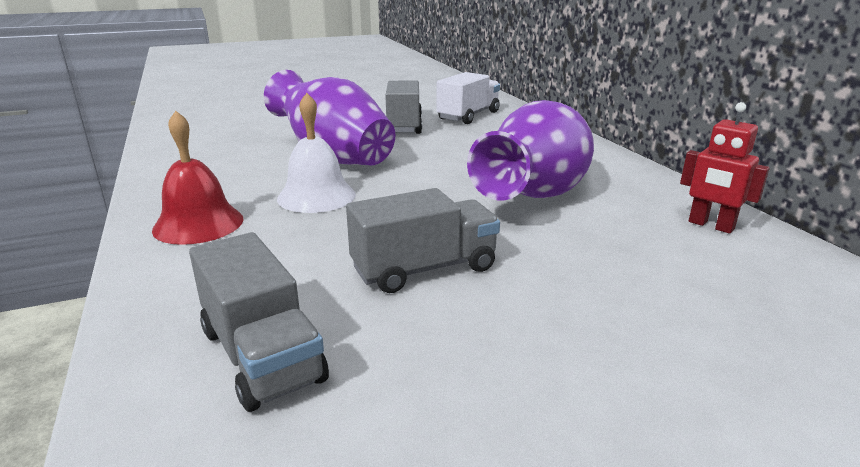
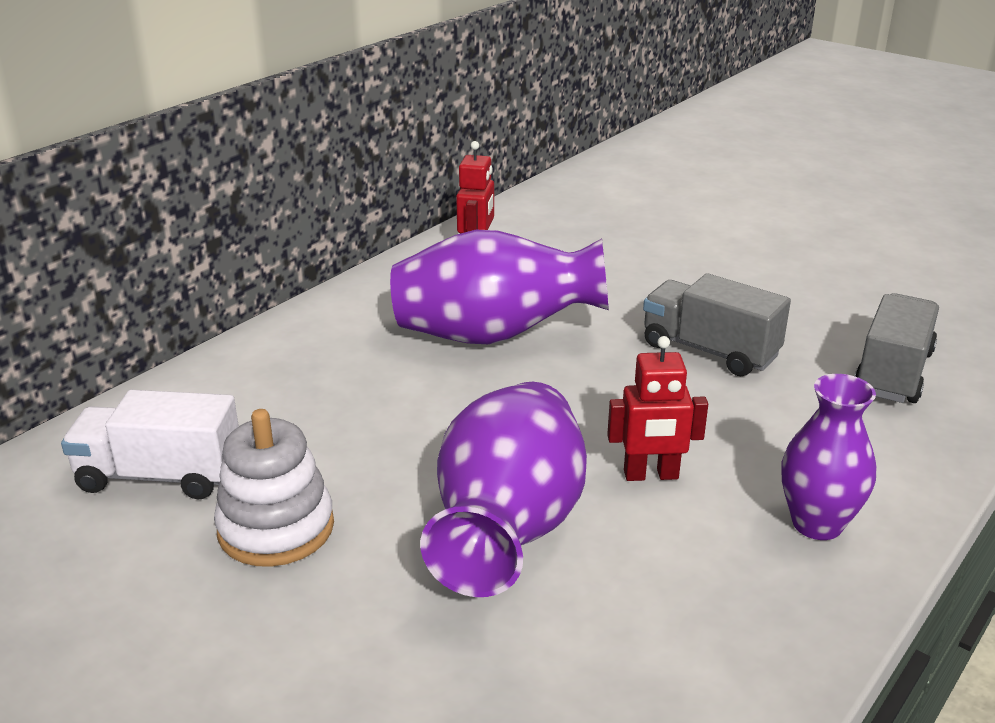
camera: 120 degrees left, 5 degrees up
red bell [152,111,243,245] -> purple vase [782,374,876,540]
white bell [277,93,356,213] -> red robot [607,336,708,481]
grey truck [385,81,422,134] -> white stacking toy [214,409,334,567]

